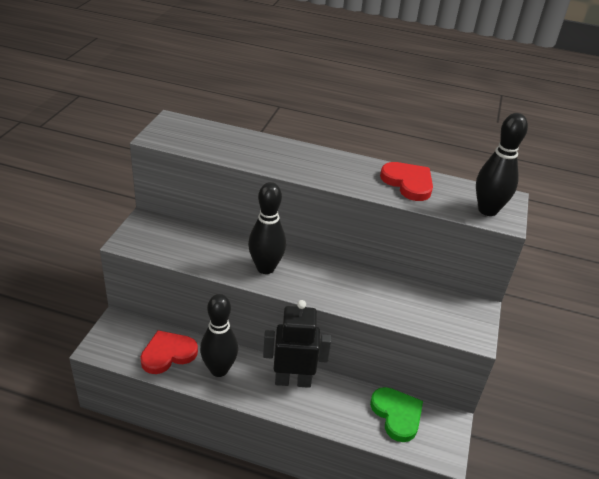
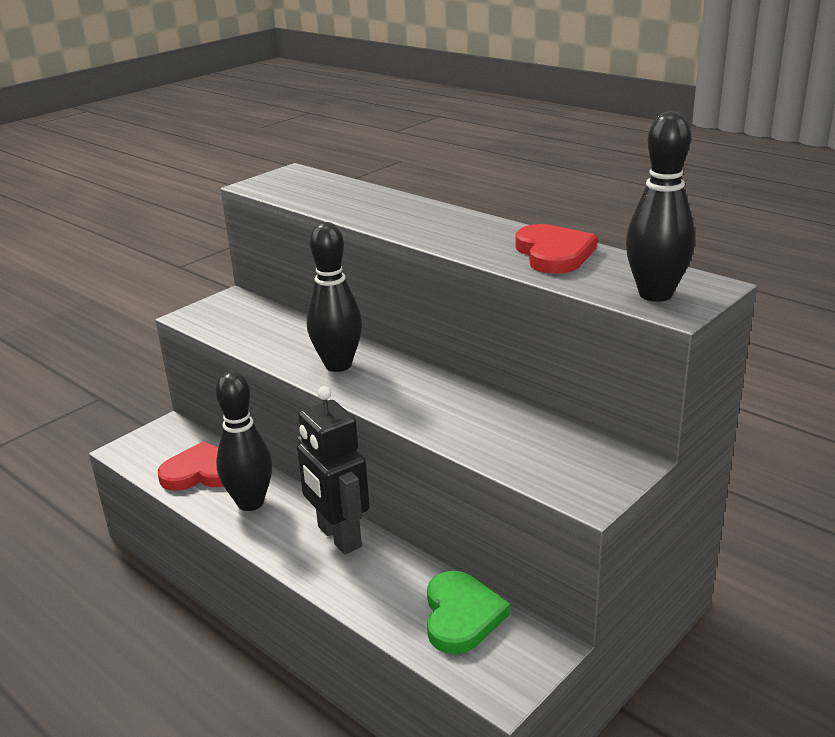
camera: 30 degrees right, 10 degrees down
black robot [263,300,331,388] -> black robot turned 150 degrees counterclockwise [297,386,370,555]

